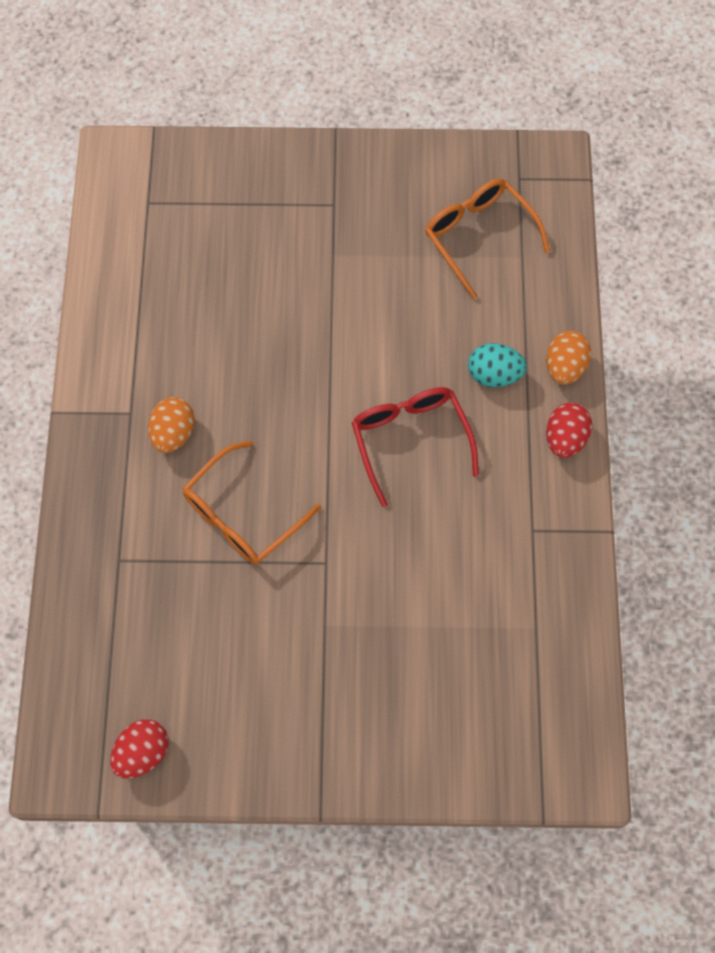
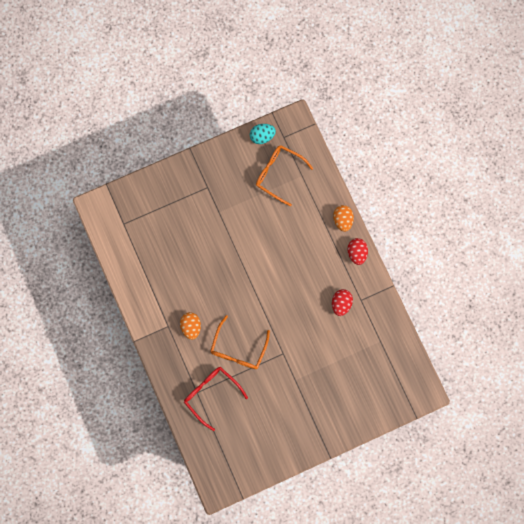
camera: 25 degrees left, 10 degrees up
red egg [110,719,168,779] -> red egg moved to [332,289,353,316]
red glasses [352,387,479,507] -> red glasses moved to [184,367,248,431]
turquoise egg [468,343,527,387] -> turquoise egg moved to [250,124,276,144]

